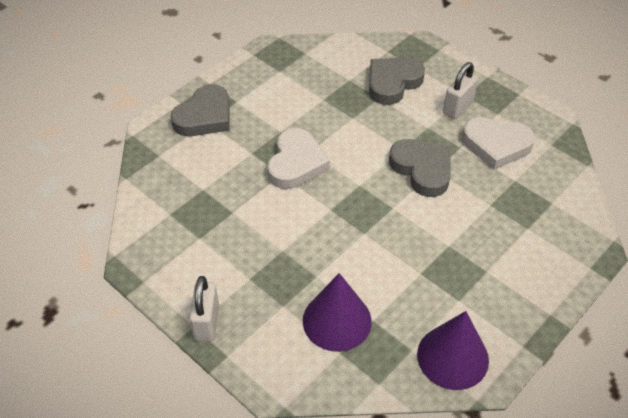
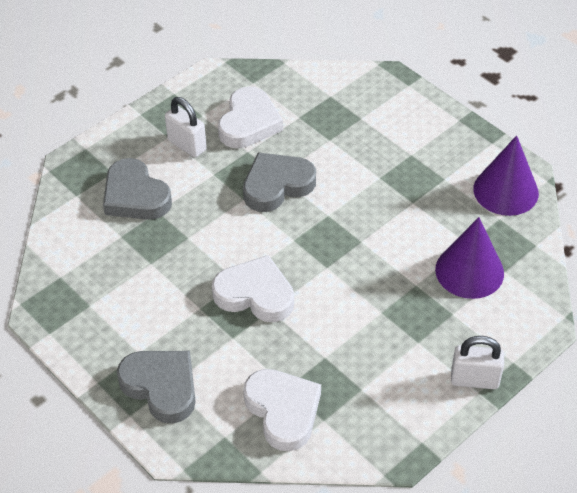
camera: 85 degrees left, 0 degrees up
none -> white heart [243,369,321,451]

